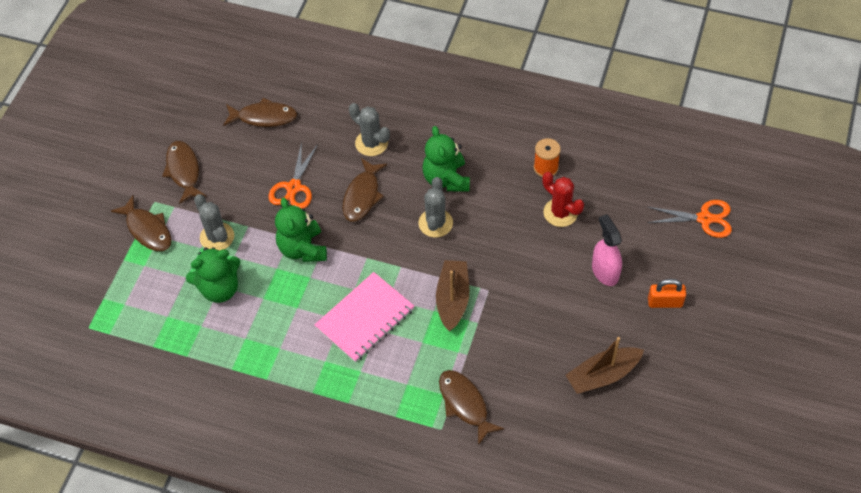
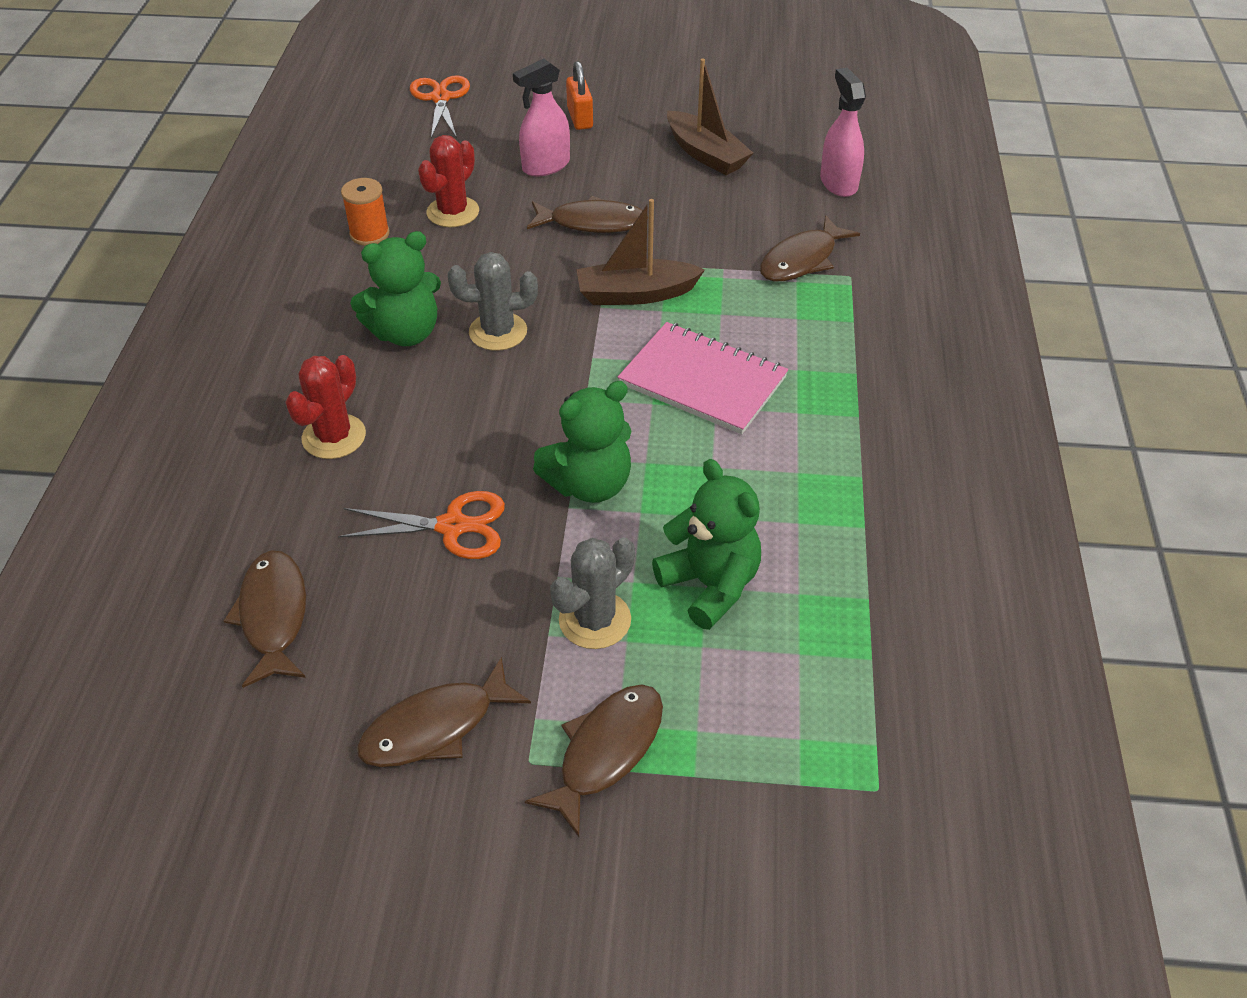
camera: 105 degrees left, 10 degrees down
brown fish [342,158,387,222] -> brown fish moved to [527,196,648,233]
grey cactus [349,103,390,156] -> red cactus [286,355,366,459]
none -> pink spray bottle [820,68,866,197]

